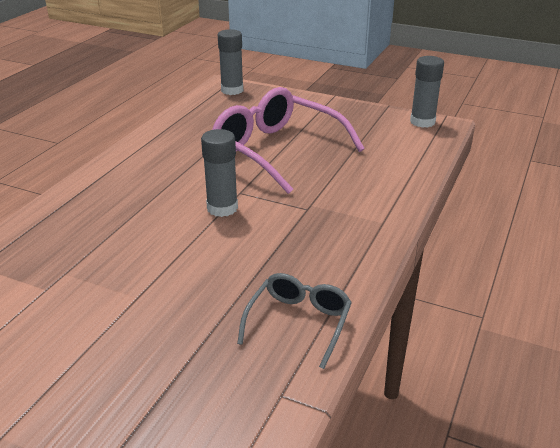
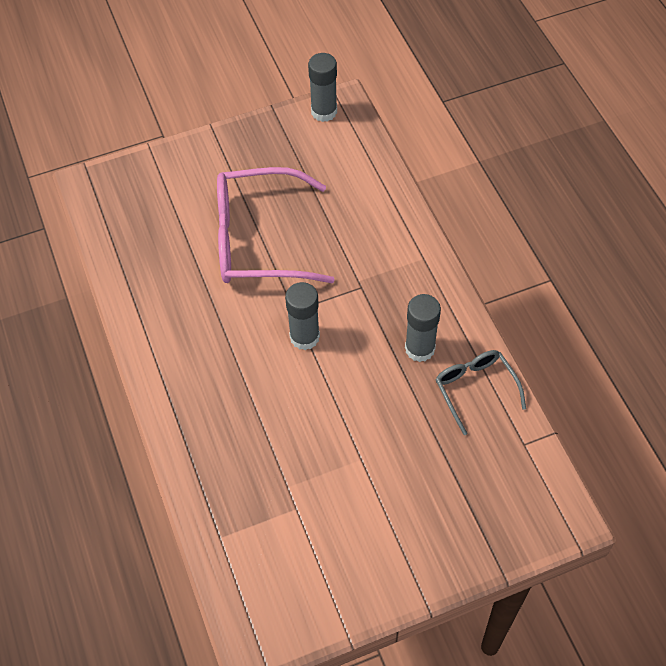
camera: 45 degrees left, 25 degrees up
grey glue stick [218,29,243,95] -> grey glue stick moved to [405,294,441,362]

